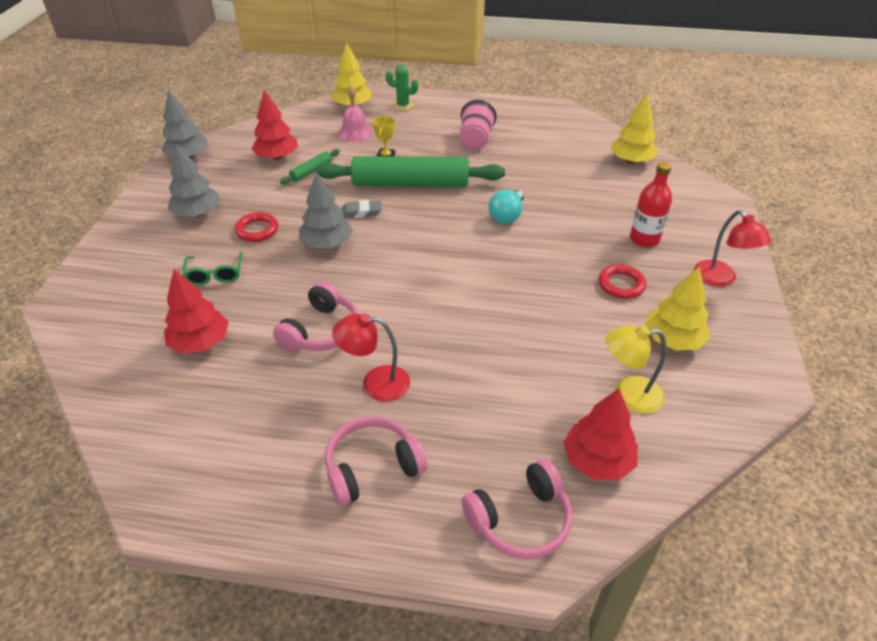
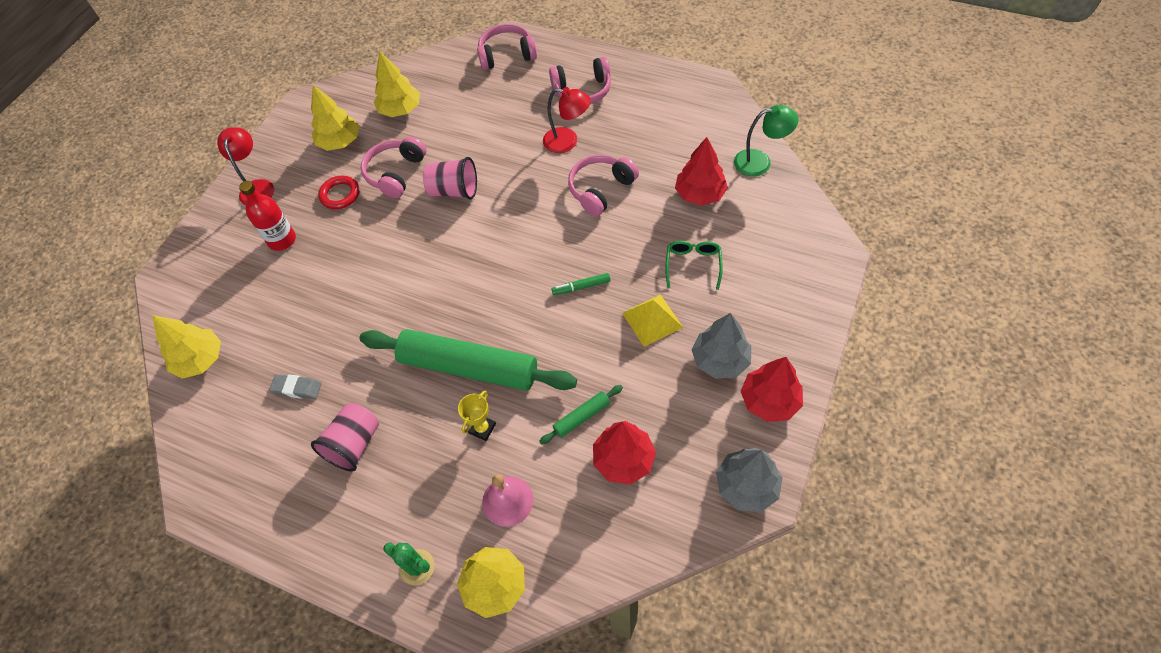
camera: 160 degrees left, 15 degrees up
red ring [235,212,278,242] -> yellow pyramid [622,294,683,347]
grey tree [299,172,353,248] -> green marker [552,273,610,295]
grey eraser [341,200,382,218] -> grey eraser moved to [269,374,322,399]
turquoise light bulb [488,190,524,224] -> none
red tree [563,389,638,480] -> red tree moved to [741,357,803,422]
yellow lamp [606,325,666,414] -> yellow tree [374,52,420,117]
none -> pink headphones [361,137,426,198]
none -> pink cup [423,157,477,200]
none -> green lamp [734,105,799,176]

